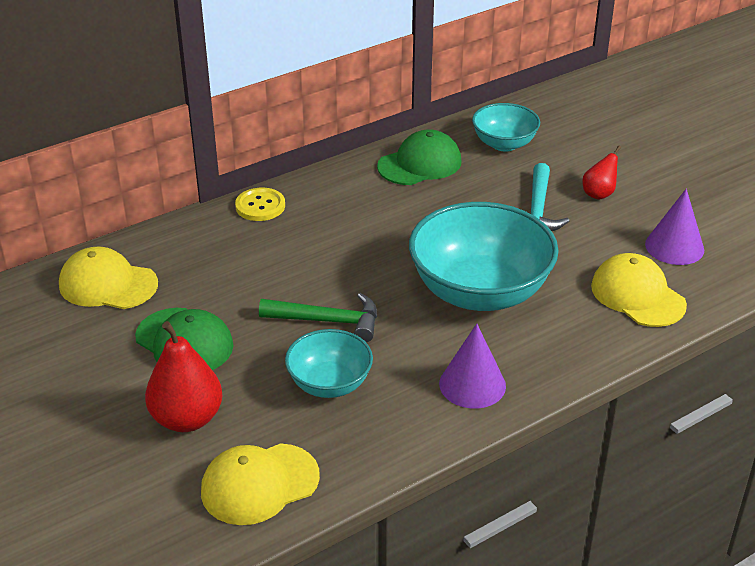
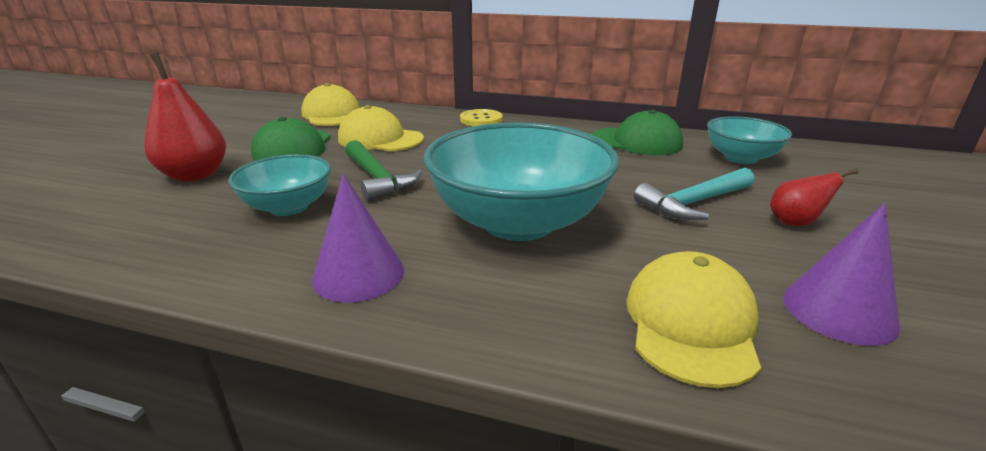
camera: 50 degrees right, 10 degrees down
yellow cap [201,443,320,525] -> yellow cap moved to [338,105,424,151]

